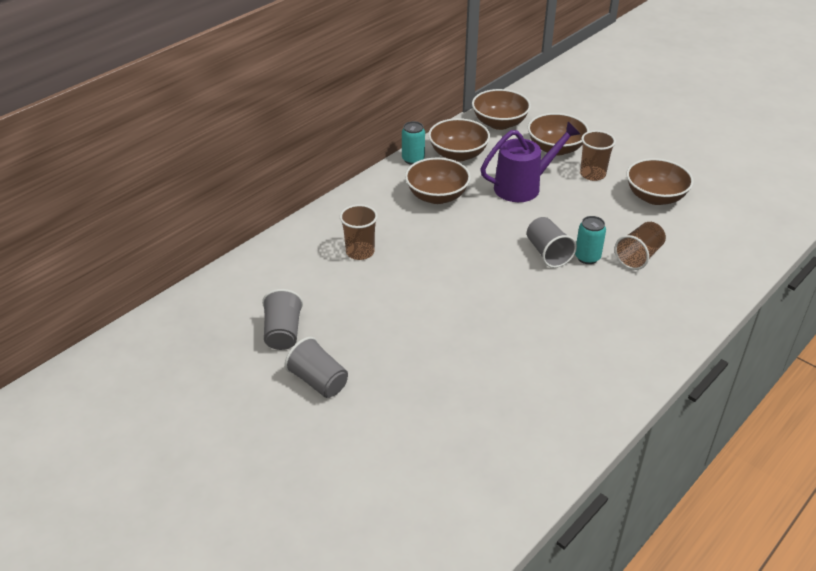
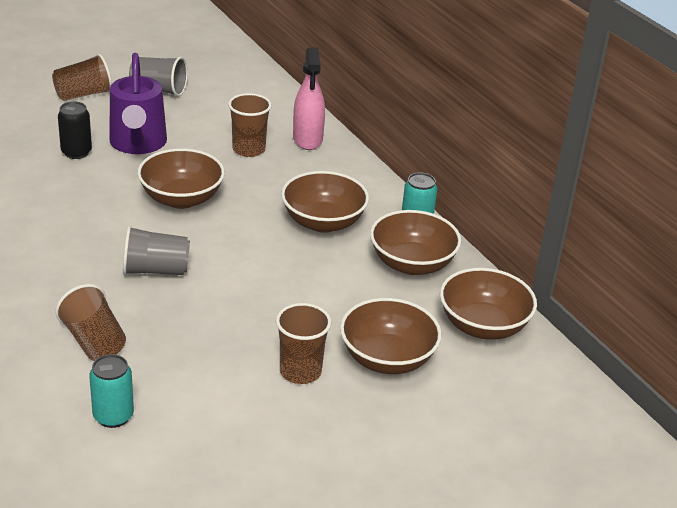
camera: 105 degrees right, 5 degrees down
grey cup [285,337,348,398] -> brown cup [52,54,112,101]
purple watering can [481,122,580,202] -> purple watering can moved to [109,53,167,154]
turquoise can [575,216,606,264] -> turquoise can moved to [89,354,134,428]
brown bowl [627,158,694,205] -> brown bowl moved to [137,148,225,209]
none -> black can [58,102,92,159]
none -> pink spray bottle [293,47,325,150]

